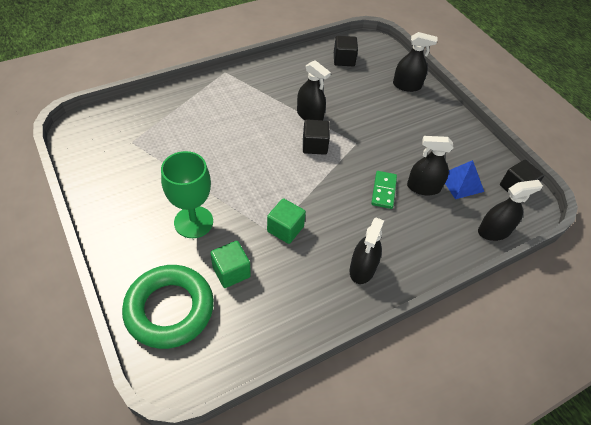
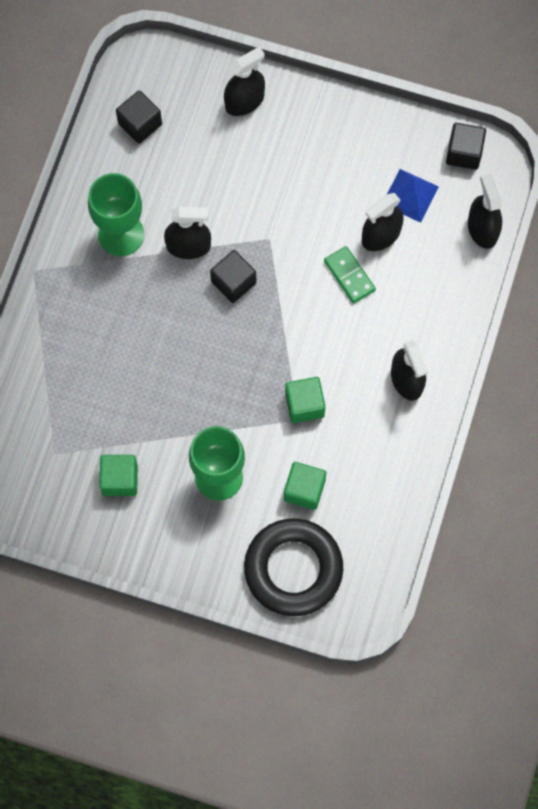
camera: 40 degrees left, 20 degrees up
green ring [122,265,214,349] -> black ring [244,518,343,616]
black spray bottle [478,180,543,241] -> black spray bottle turned 45 degrees counterclockwise [468,173,502,249]
none -> green goblet [88,173,144,256]
none -> green cube [99,455,138,496]

